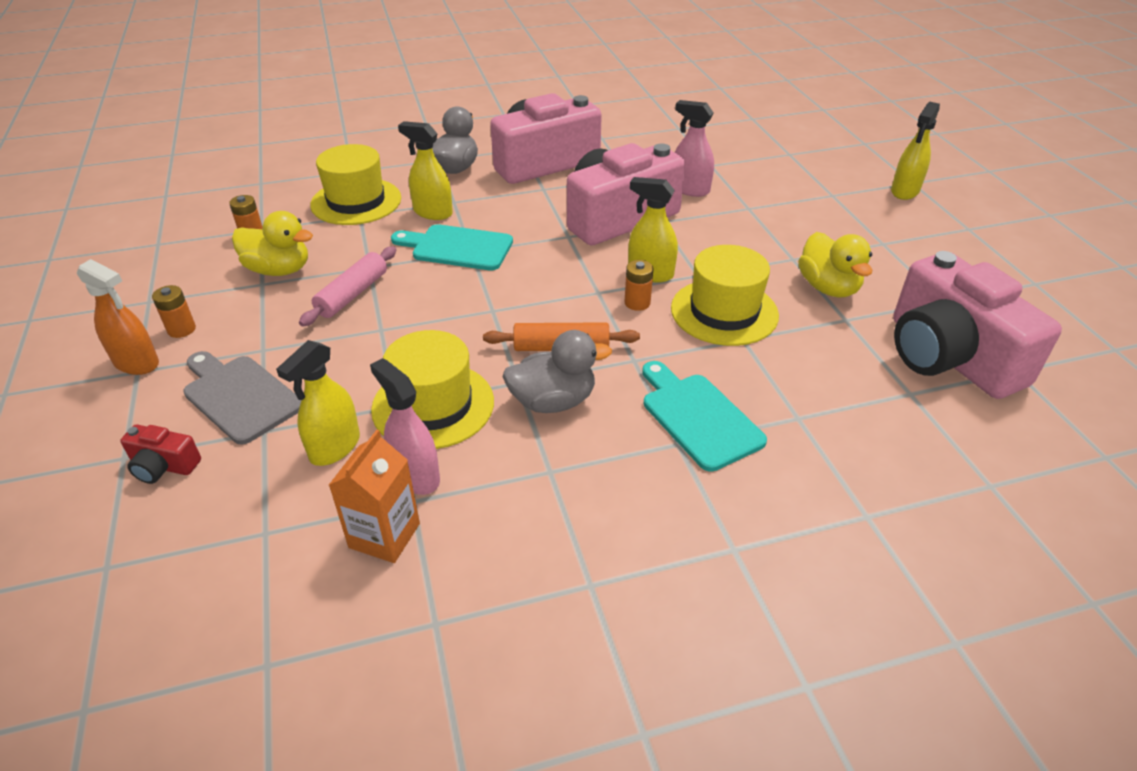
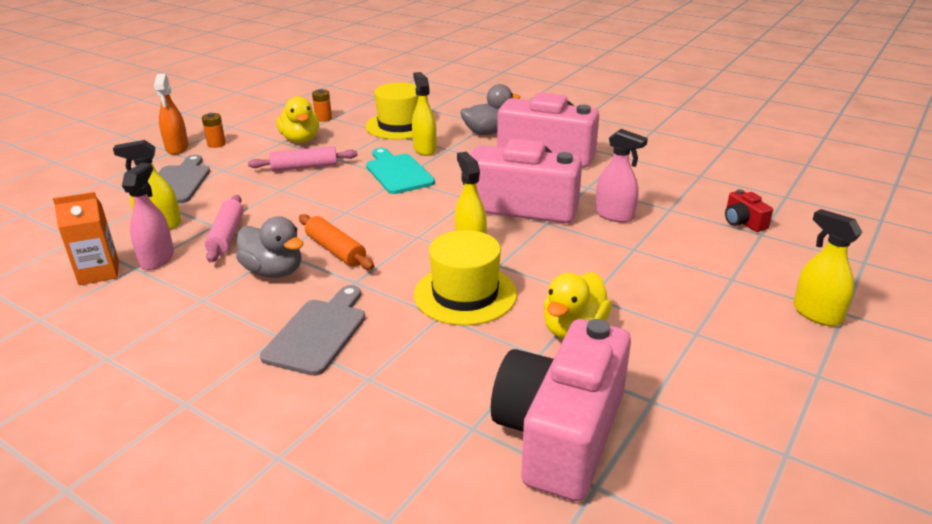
camera: 50 degrees right, 10 degrees down
red camera [120,425,201,484] -> red camera moved to [725,189,773,232]
yellow hat [371,330,494,449] -> pink rolling pin [205,195,244,263]
orange battery [624,260,654,311] -> none
turquoise cutting board [642,361,767,472] -> grey cutting board [260,285,365,376]
pink spray bottle [675,100,714,197] -> pink spray bottle turned 135 degrees clockwise [595,129,648,222]
yellow spray bottle [891,102,940,200] -> yellow spray bottle turned 60 degrees clockwise [793,209,863,326]

